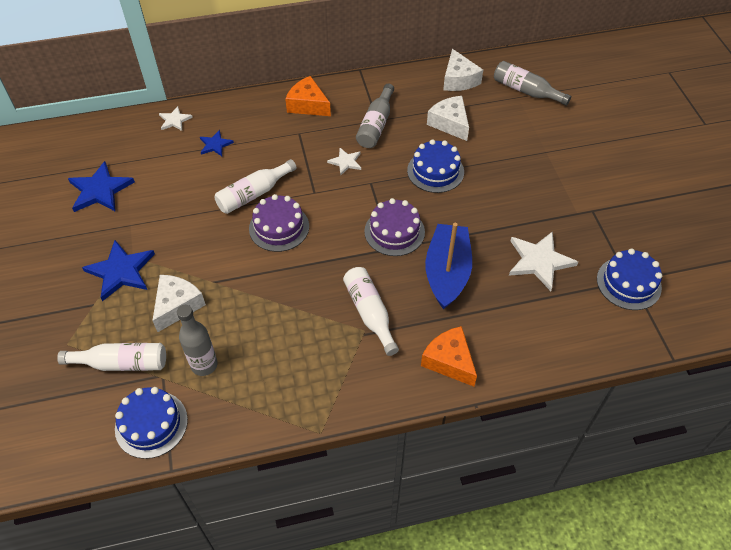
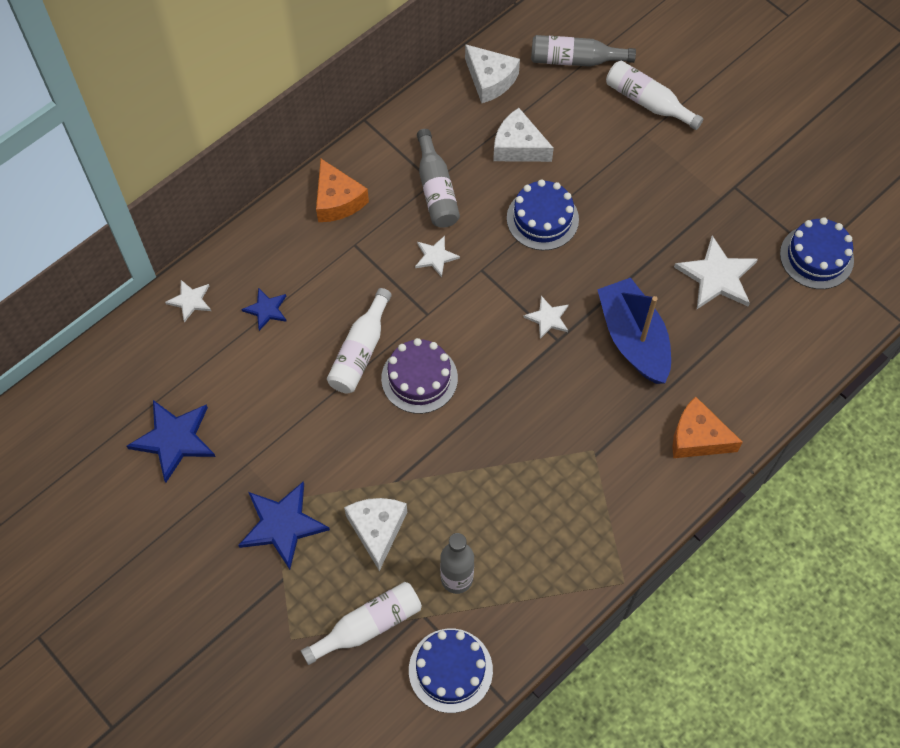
camera: 30 degrees left, 10 degrees up
orange cheese [285,76,331,116] -> orange cheese turned 120 degrees counterclockwise [316,159,369,222]
white bottle [343,267,399,356] -> white bottle moved to [606,60,704,130]
purple cake [364,198,425,256] -> white star [523,296,569,339]

